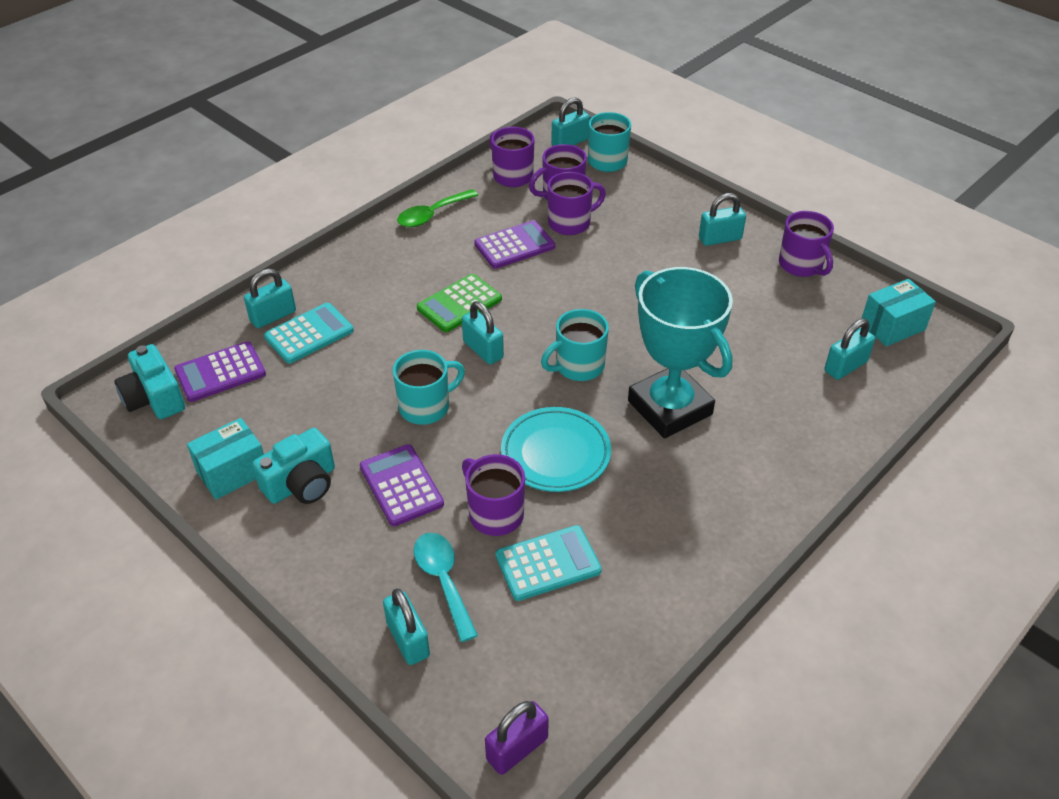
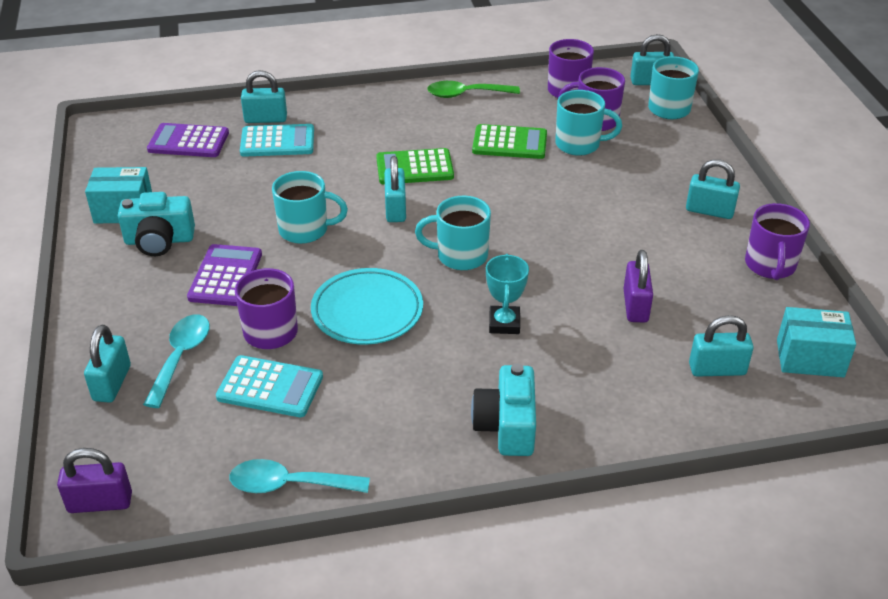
camera: 35 degrees right, 5 degrees down
turquoise camera [114,344,185,419] -> turquoise camera moved to [471,363,536,456]
purple calculator [474,220,555,269] -> green calculator [472,124,547,159]
purple mug [548,172,606,235] -> turquoise mug [555,90,622,156]
turquoise trophy [628,267,733,438] -> turquoise trophy [486,254,529,334], size x0.46
none -> turquoise spoon [229,459,370,493]
none -> purple padlock [624,250,653,322]

